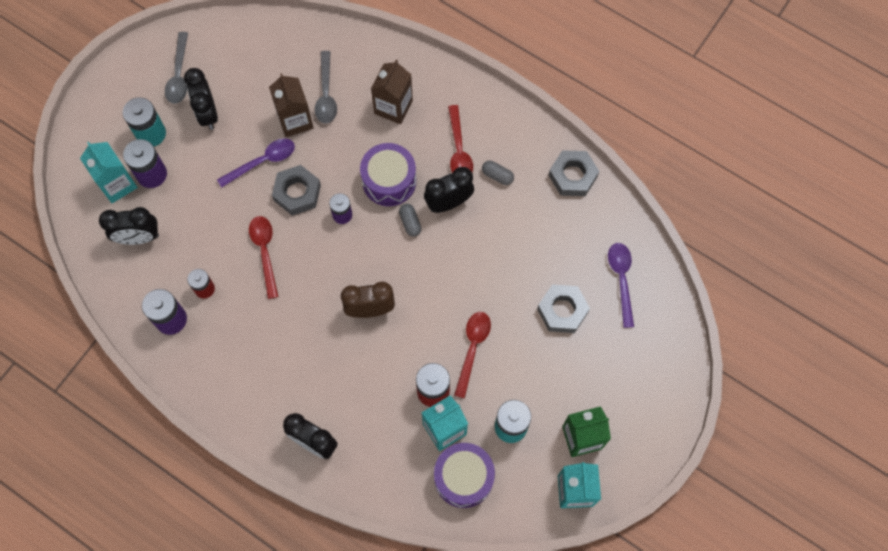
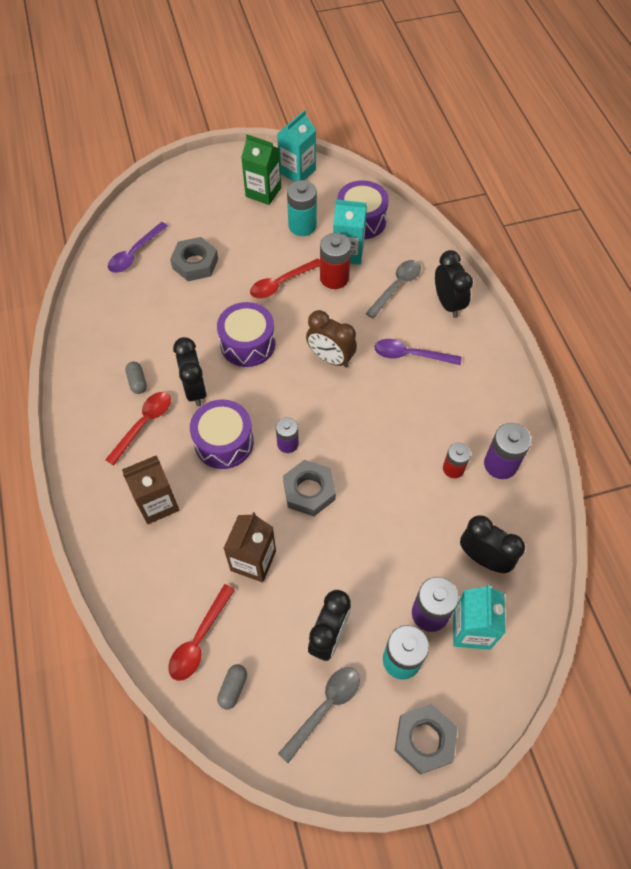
camera: 140 degrees left, 10 degrees down
purple spoon [217,138,295,188] -> purple spoon moved to [374,339,461,365]
red spoon [249,216,279,299] -> red spoon moved to [168,584,235,681]
grey spoon [315,51,337,124] -> grey spoon moved to [365,260,421,319]
grey capsule [399,204,421,237] -> grey capsule moved to [217,664,247,710]
black clock [424,167,474,213] -> black clock turned 120 degrees counterclockwise [173,337,207,407]
grey nut [548,150,599,196] -> grey nut moved to [395,704,458,774]
none -> purple drum [217,302,275,367]

